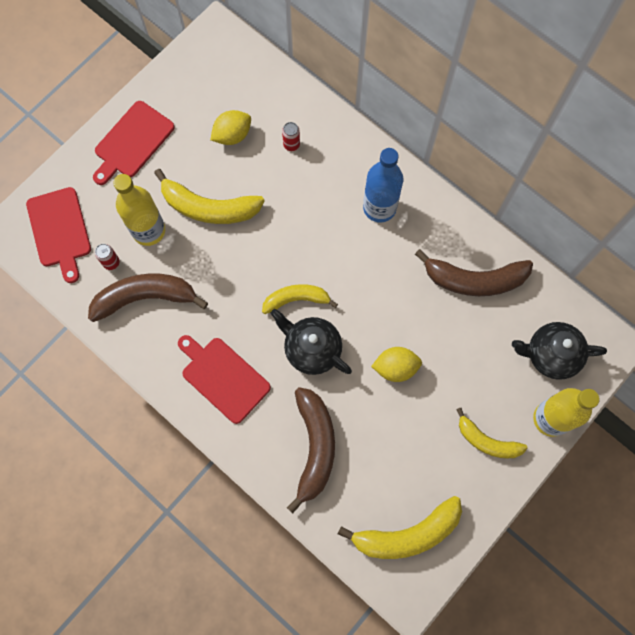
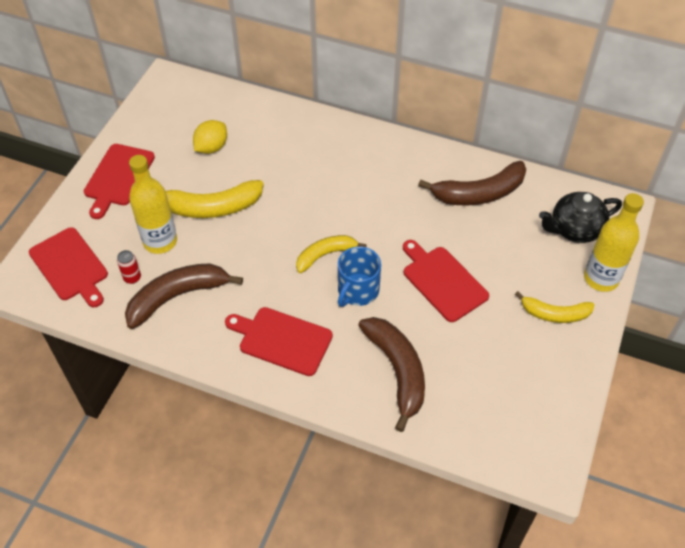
camera: 20 degrees left, 20 degrees down
black teapot [270,309,352,375] -> blue mug [338,246,381,307]
red can [282,122,300,151] -> none
yellow banana [338,496,462,559] -> none
blue bottle [363,148,403,222] -> none
yellow lemon [371,347,422,382] -> red cutting board [403,240,489,322]

